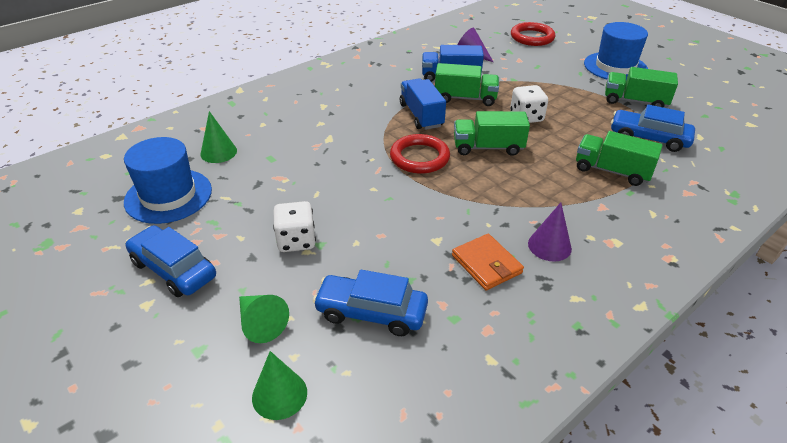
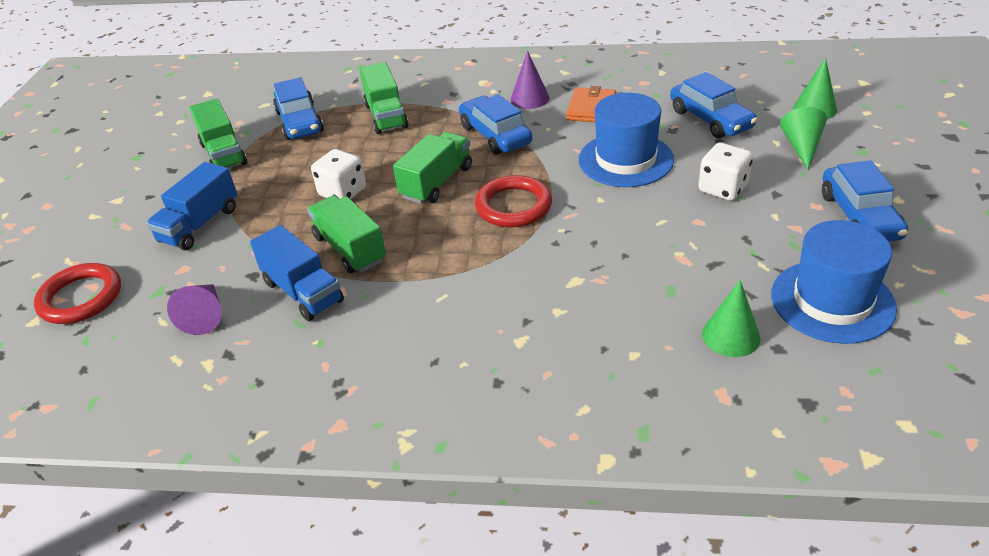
camera: 130 degrees left, 0 degrees up
blue truck [400,78,446,130] -> blue truck moved to [146,162,237,251]
green truck [454,111,530,156] -> green truck turned 105 degrees counterclockwise [393,132,472,204]
blue hat [584,22,648,80] -> blue hat moved to [579,93,674,187]
none -> blue car [459,94,532,155]

